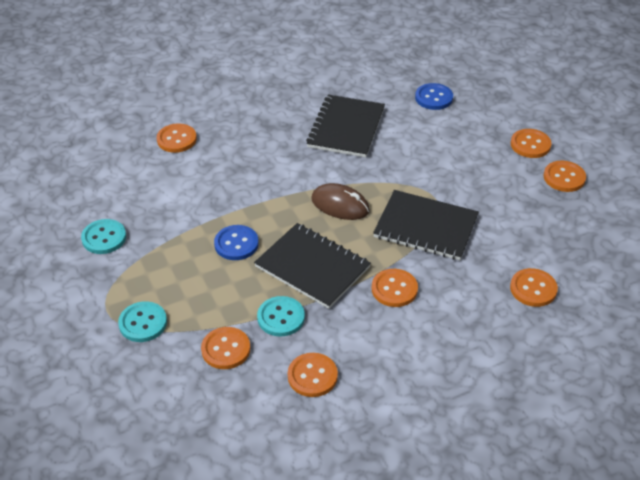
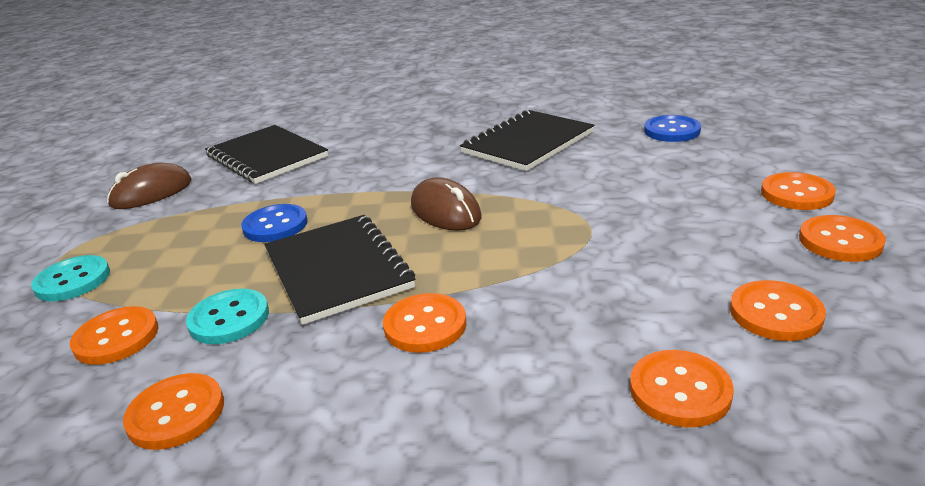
camera: 30 degrees right, 15 degrees down
turquoise button [81,219,126,254] -> brown mouse [107,163,192,209]
orange button [157,123,197,153] -> orange button moved to [730,280,826,341]
black notebook [373,190,479,260] -> black notebook moved to [205,125,328,184]

